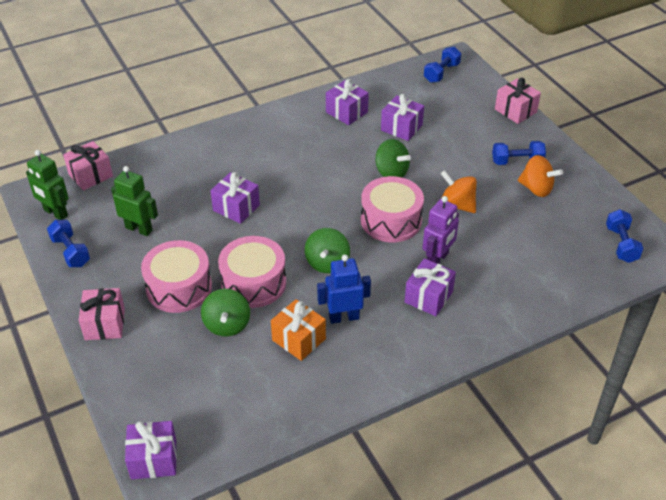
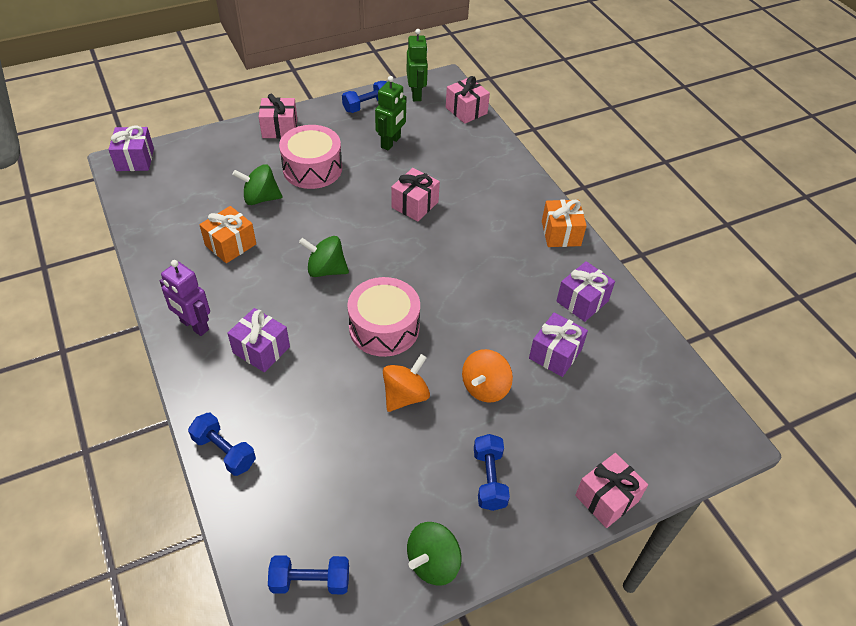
camera: 90 degrees right, 5 degrees up
green robot [26,150,69,220] -> green robot turned 135 degrees clockwise [407,29,428,101]
purple gift [210,172,260,224] -> pink gift [391,168,440,221]
pink drum [218,236,286,308] -> none
blue robot [317,255,371,324] -> none
green spinning top [376,139,411,177] -> green spinning top moved to [407,522,462,586]
purple robot [423,196,459,264] -> purple robot moved to [160,260,210,336]
blue dumbbell [424,47,461,83] -> blue dumbbell moved to [188,413,256,476]
orange spinning top [518,155,563,197] -> orange spinning top moved to [462,349,513,402]
none -> orange gift [542,199,587,247]

